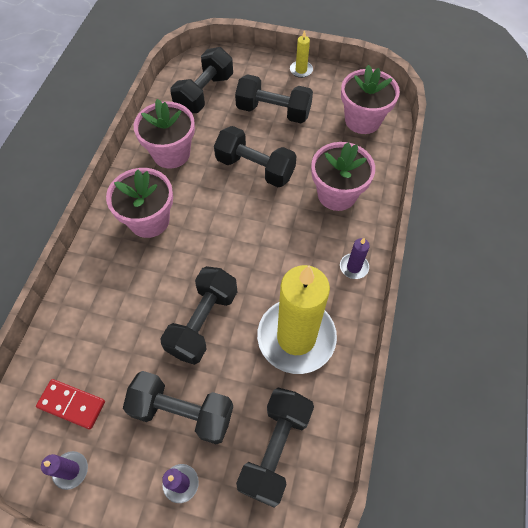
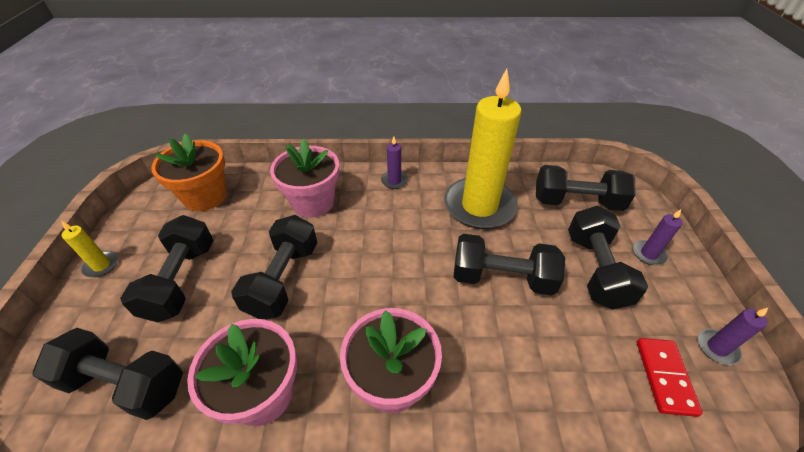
camera: 105 degrees left, 15 degrees down
pink flower pot [341,65,400,134] -> orange flower pot [151,133,227,211]

